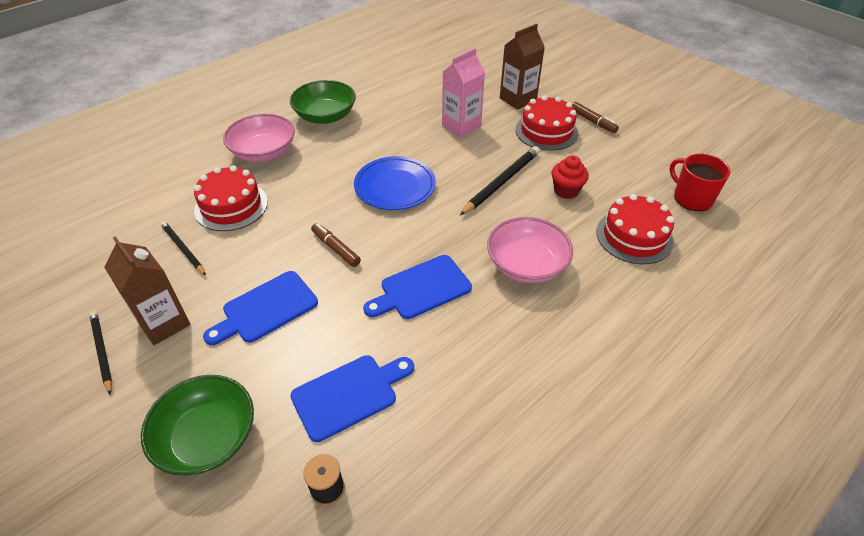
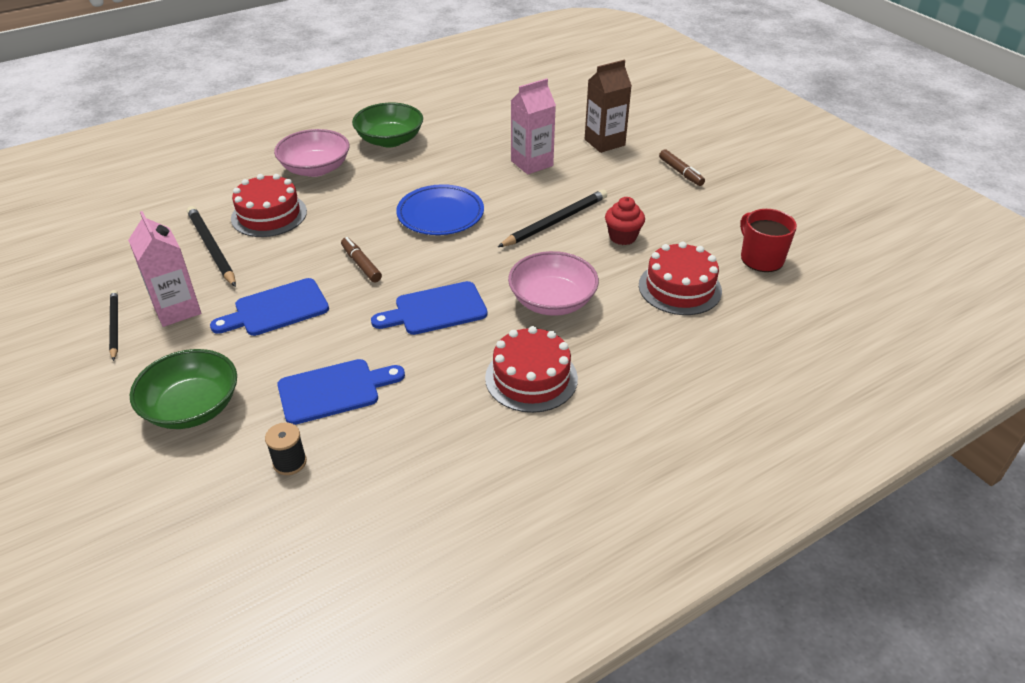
camera: 10 degrees right, 5 degrees down
brown carton [104,236,190,345] -> pink carton [128,211,201,327]
black pencil [160,221,206,275] -> black pencil [187,206,236,287], size x1.54
red cake [515,95,579,151] -> red cake moved to [485,326,578,413]

